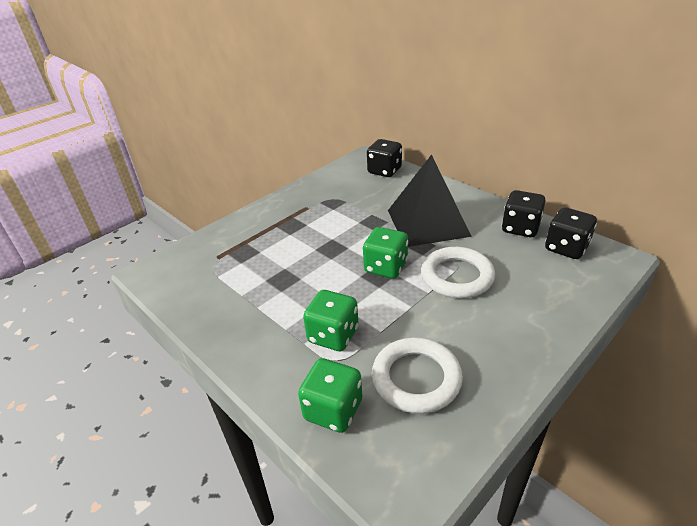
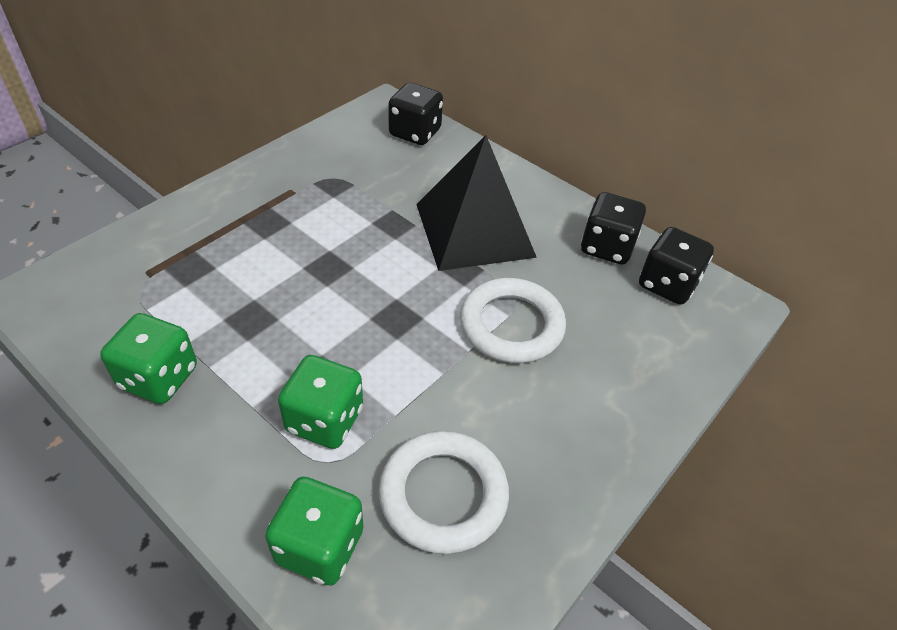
camera: 10 degrees left, 10 degrees up
green dice [363,227,408,279] -> green dice moved to [100,313,197,404]

